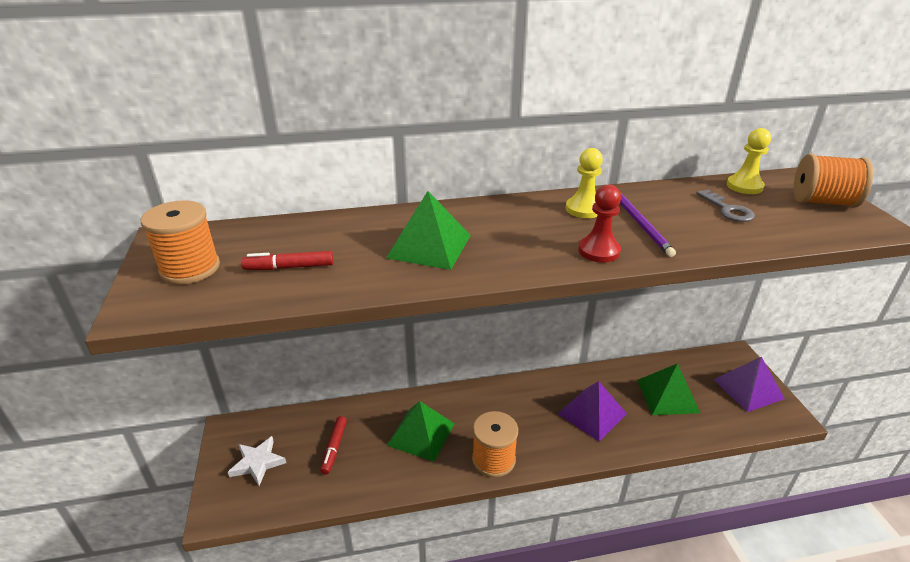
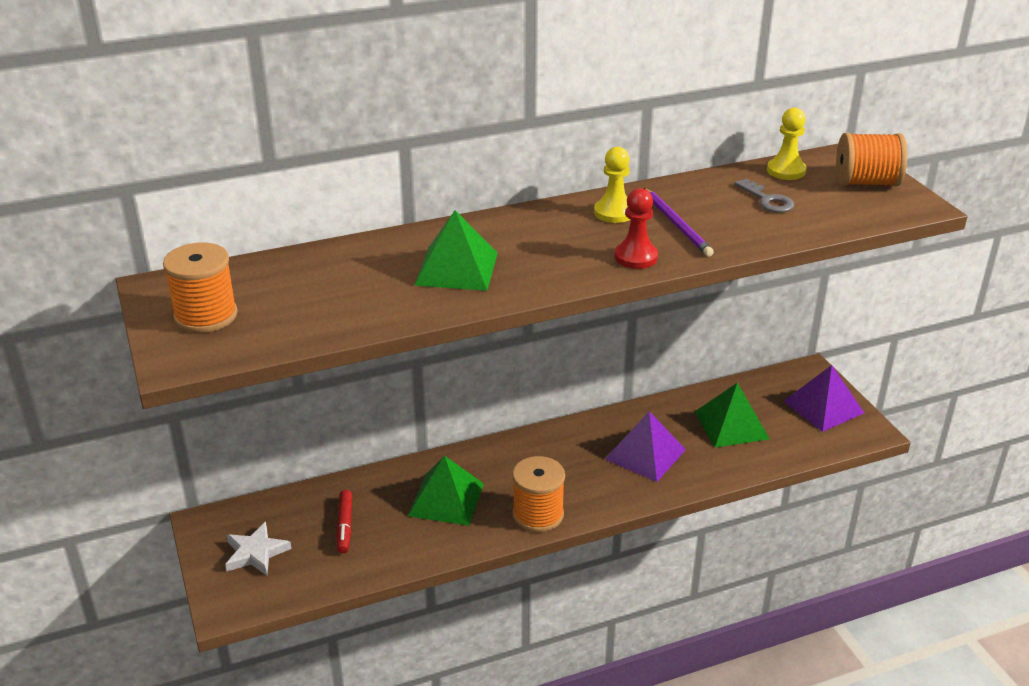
camera: 10 degrees left, 0 degrees up
red marker [241,251,334,270] -> none

